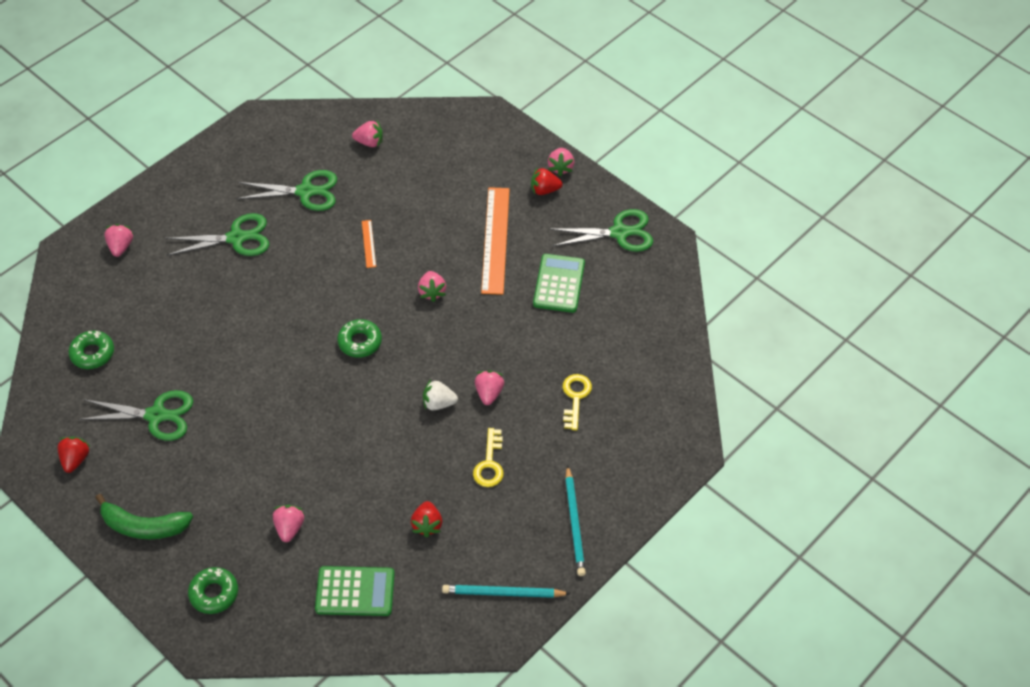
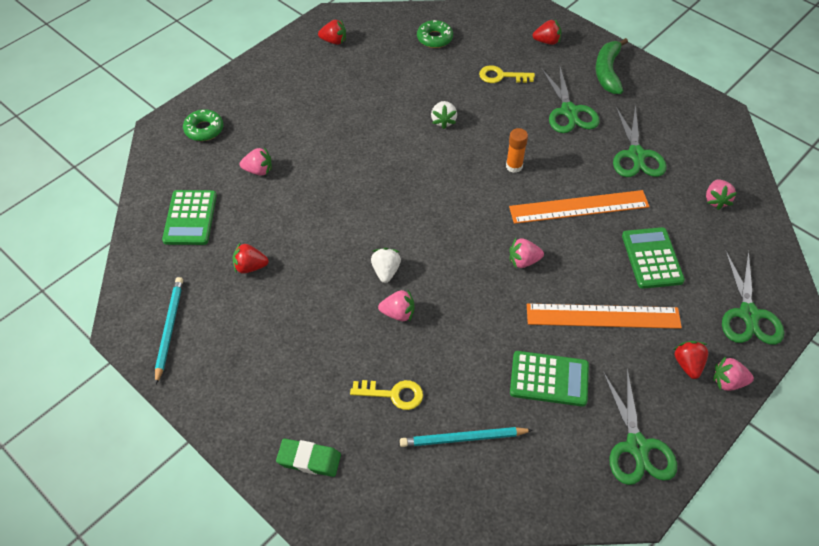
camera: 90 degrees right, 0 degrees up
green scissors [78,390,193,441] -> green scissors moved to [722,251,784,345]
green banana [95,494,193,539] -> green banana moved to [595,38,628,94]
pink strawberry [104,224,134,257] -> red strawberry [533,20,562,45]
green donut [337,319,382,357] -> none
orange ruler [362,220,376,268] -> orange ruler [509,190,650,224], size x2.25
yellow key [473,428,504,487] -> yellow key moved to [479,65,535,83]
turquoise pencil [565,465,586,576] -> turquoise pencil moved to [400,427,533,447]
none -> green eraser [276,439,341,477]
none -> white strawberry [431,101,457,129]
none -> orange glue stick [506,128,528,173]
none -> green calculator [622,227,685,289]

